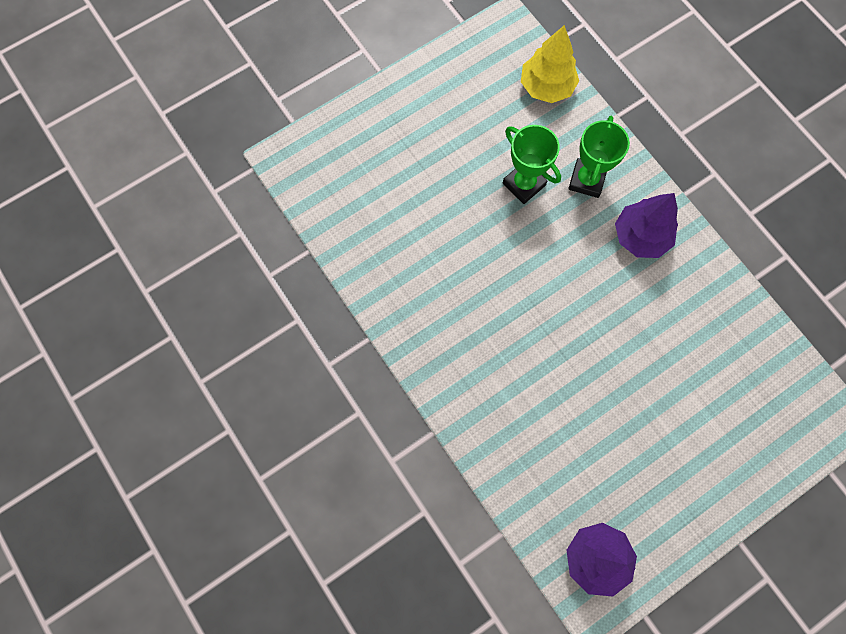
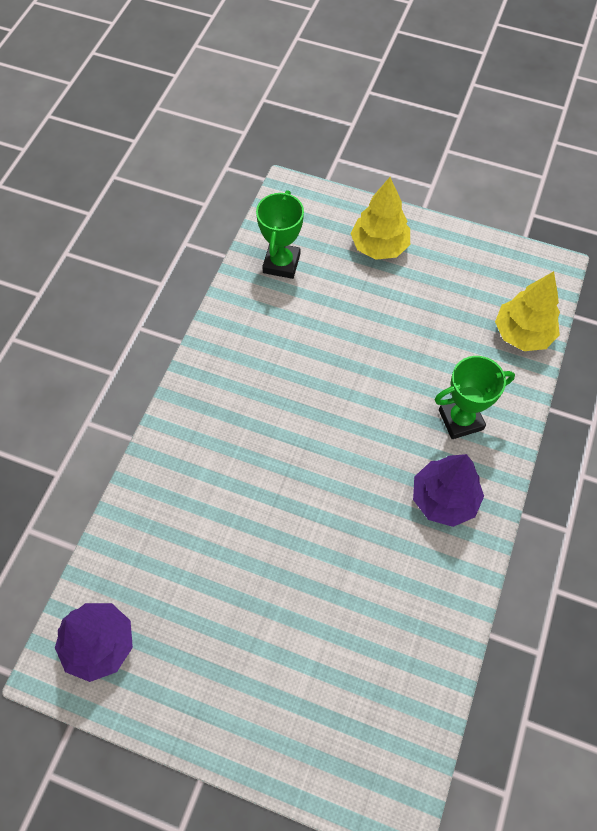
camera: 55 degrees right, 10 degrees down
green trophy [503,125,561,204] -> green trophy moved to [256,190,304,279]
none -> yellow tree [351,177,410,260]

